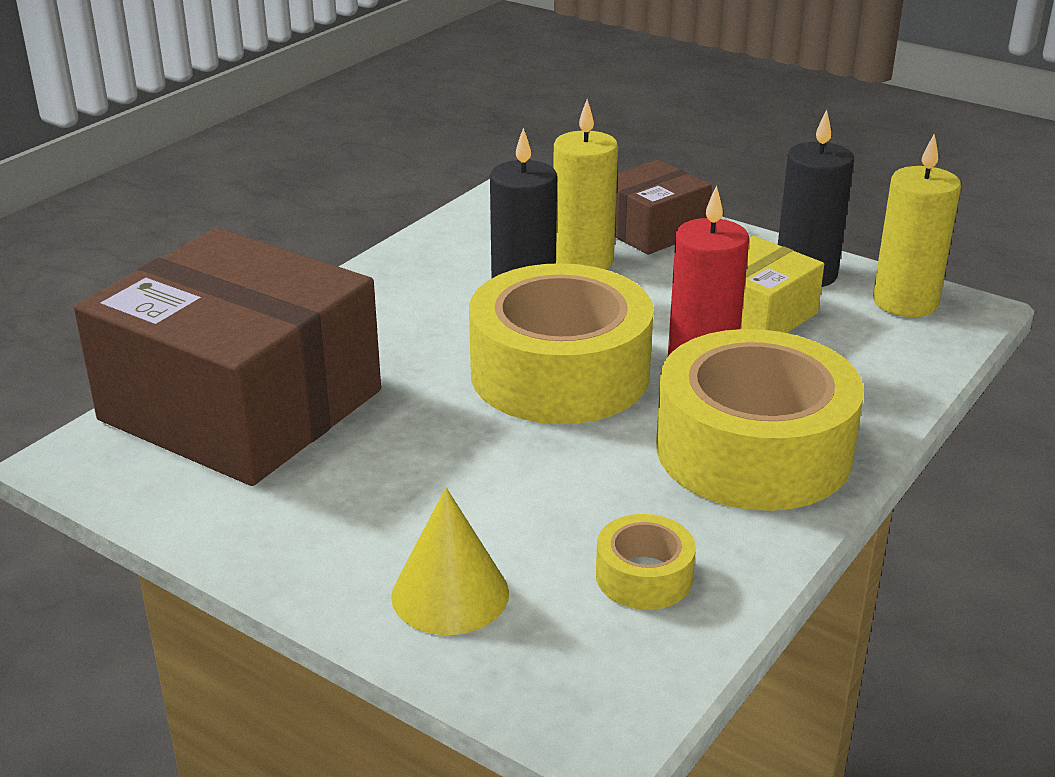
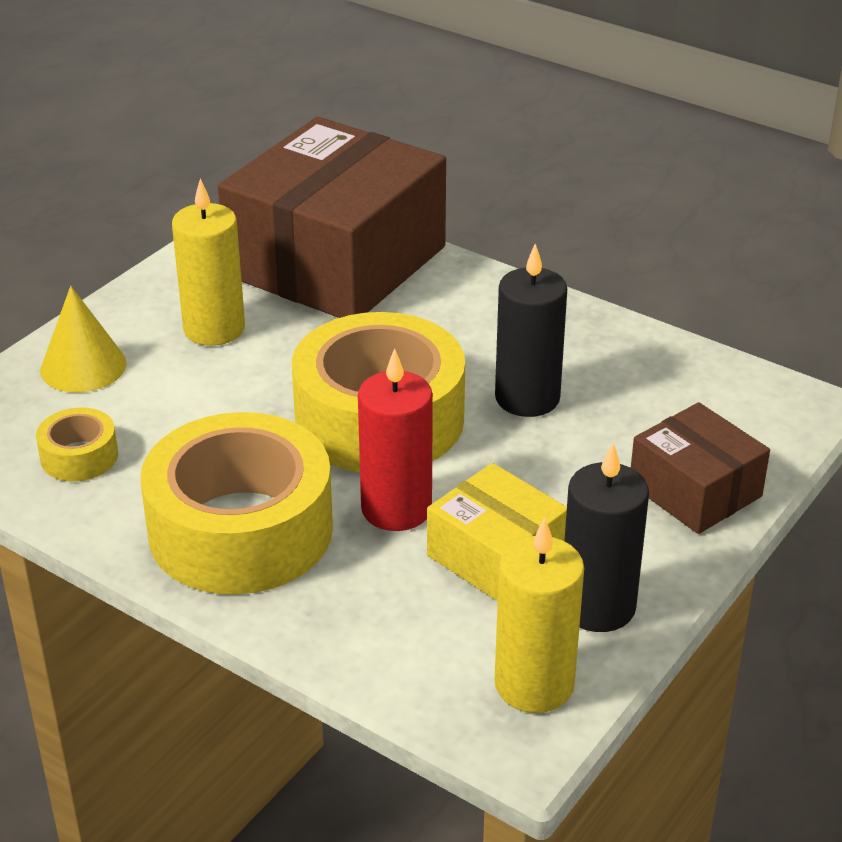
camera: 90 degrees right, 5 degrees up
yellow candle [553,99,618,270] -> yellow candle moved to [172,179,245,346]

